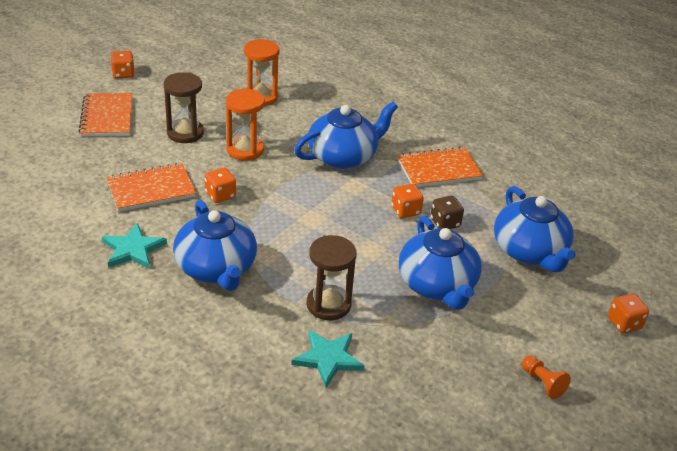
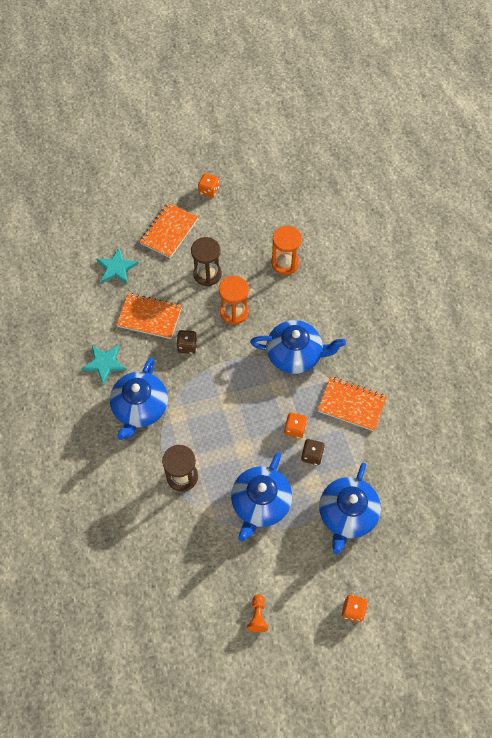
camera: 40 degrees right, 25 degrees up
orange dice [205,168,236,203] -> brown dice [176,330,197,354]
turquoise star [292,330,364,388] -> turquoise star moved to [96,248,139,284]

